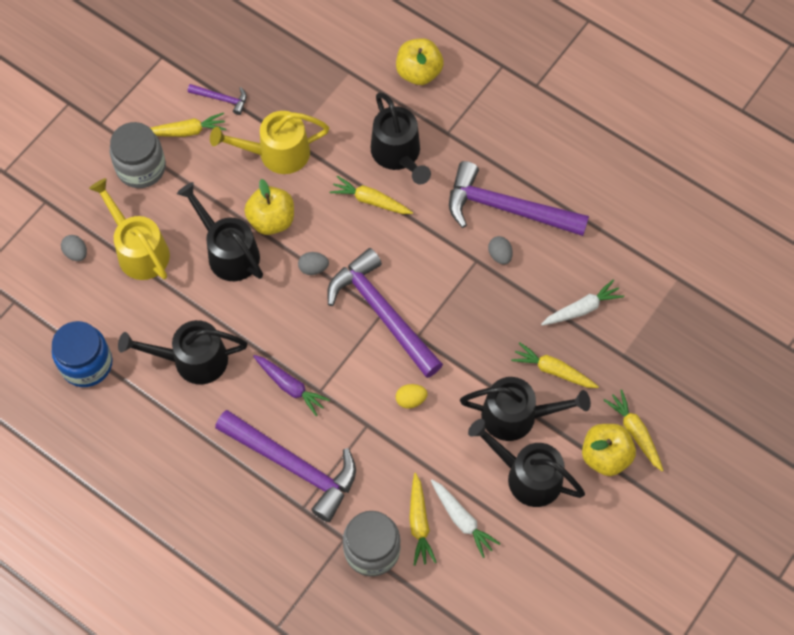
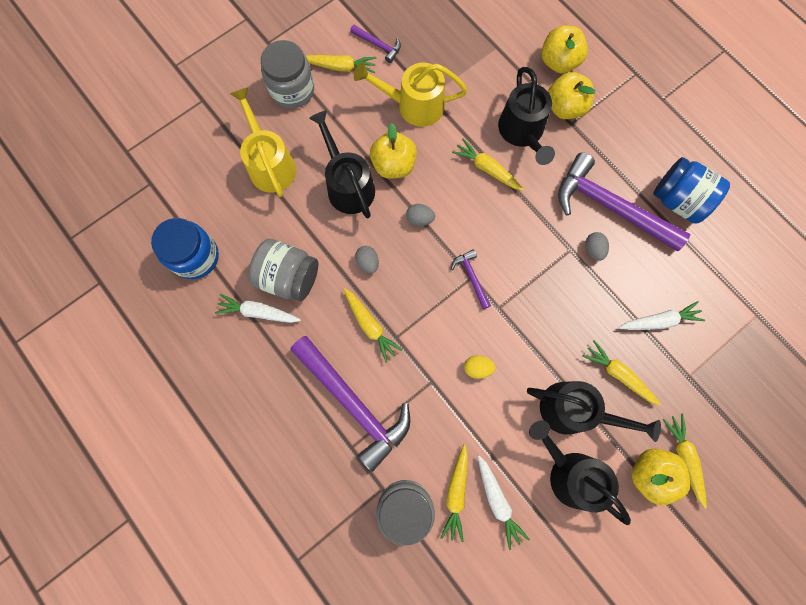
camera: 15 degrees right, 10 degrees up
grey egg [61,235,87,261] -> grey egg moved to [355,246,379,273]
black watering can [118,320,248,385] -> grey jar [248,239,318,301]
purple carrot [253,355,330,416] -> yellow carrot [343,288,403,363]
purple hammer [327,248,443,378] -> purple hammer [451,249,491,309], size x0.44
none -> white carrot [215,294,301,323]
none -> yellow apple [548,72,595,119]
none -> blue jar [653,157,730,224]

